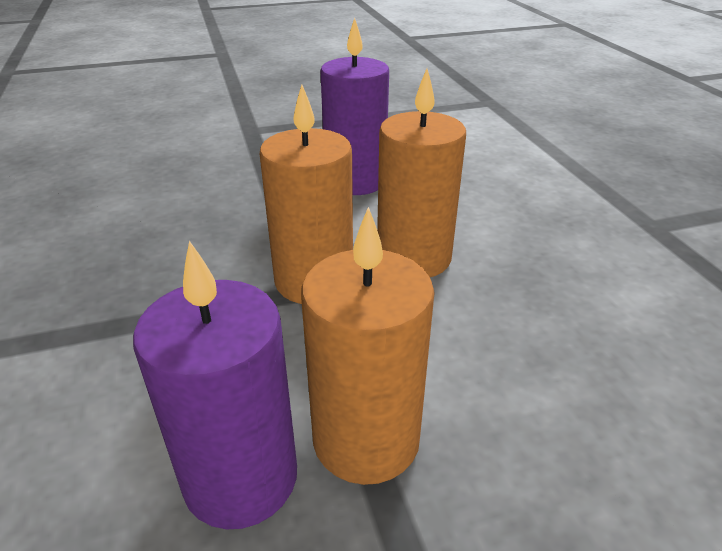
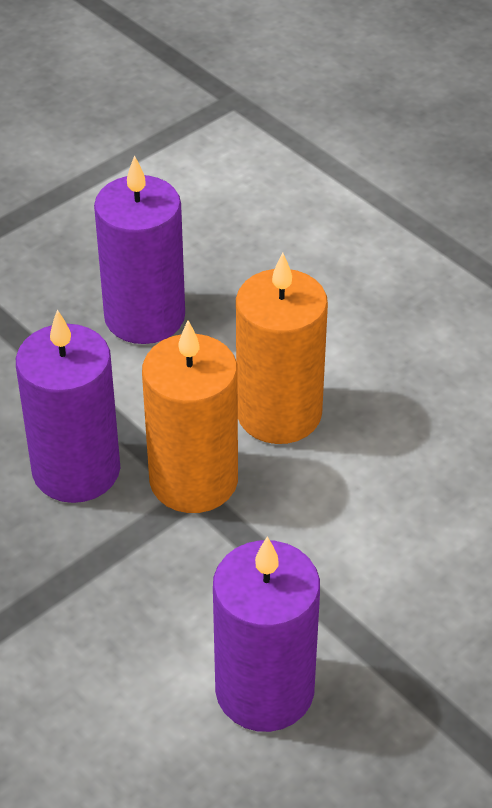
camera: 25 degrees left, 10 degrees up
orange candle [301,207,435,485] -> none
none -> purple candle [16,309,120,503]

